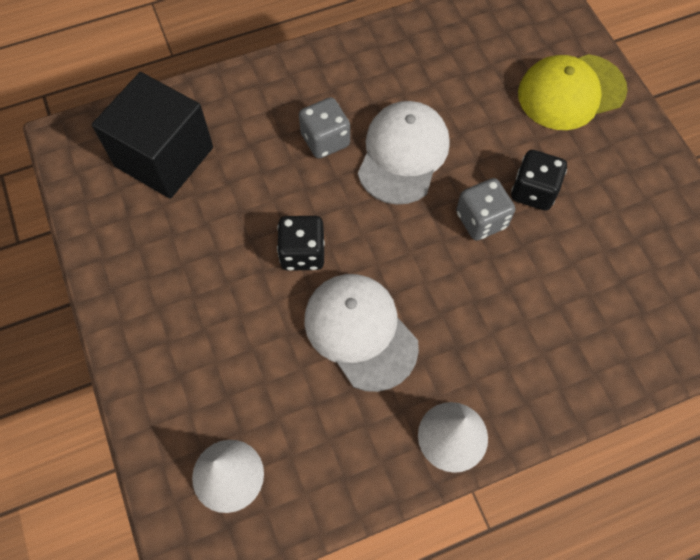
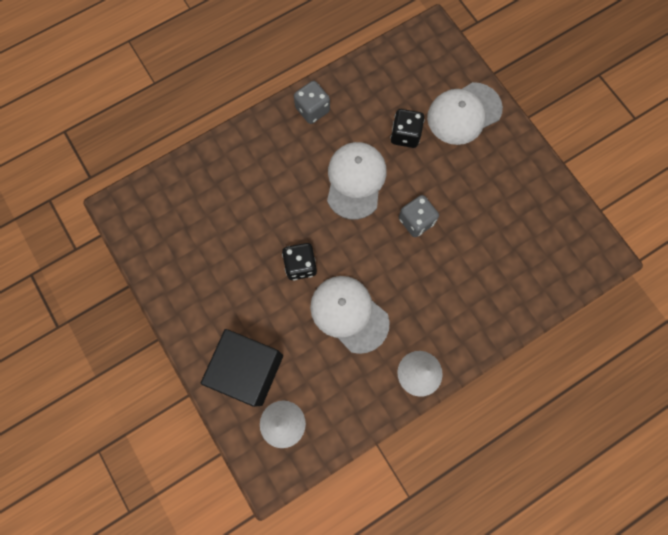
camera: 10 degrees left, 10 degrees up
black cube [92,72,213,199] -> black cube moved to [201,329,283,407]
grey dice [299,97,350,159] -> grey dice moved to [294,81,330,124]
black dice [511,150,567,211] -> black dice moved to [391,109,425,148]
yellow cap [518,54,628,130] -> white cap [427,82,503,145]

